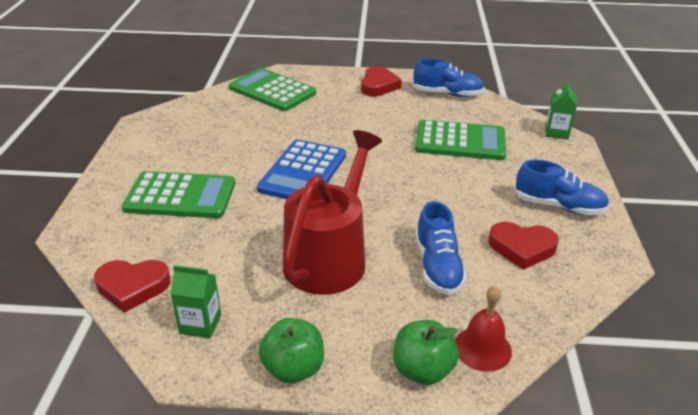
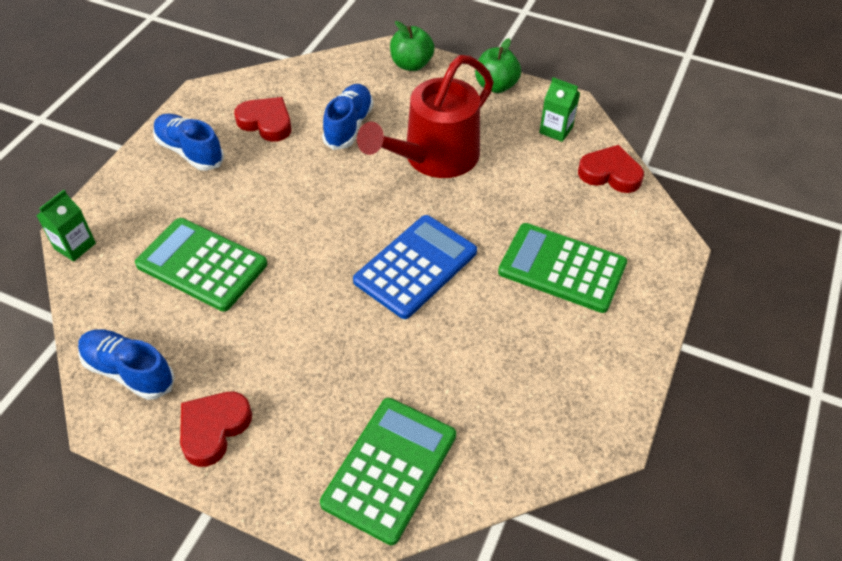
camera: 160 degrees left, 15 degrees up
green calculator [229,68,316,111] -> green calculator turned 120 degrees counterclockwise [320,398,456,545]
red bell [455,286,512,372] -> none

